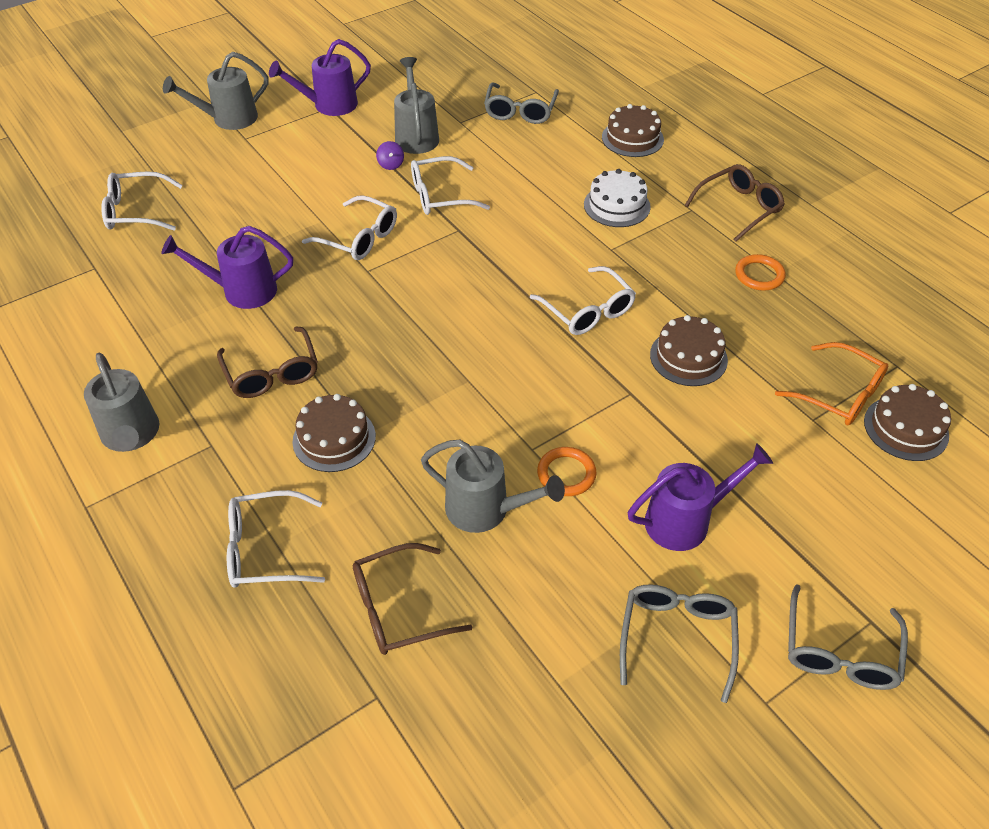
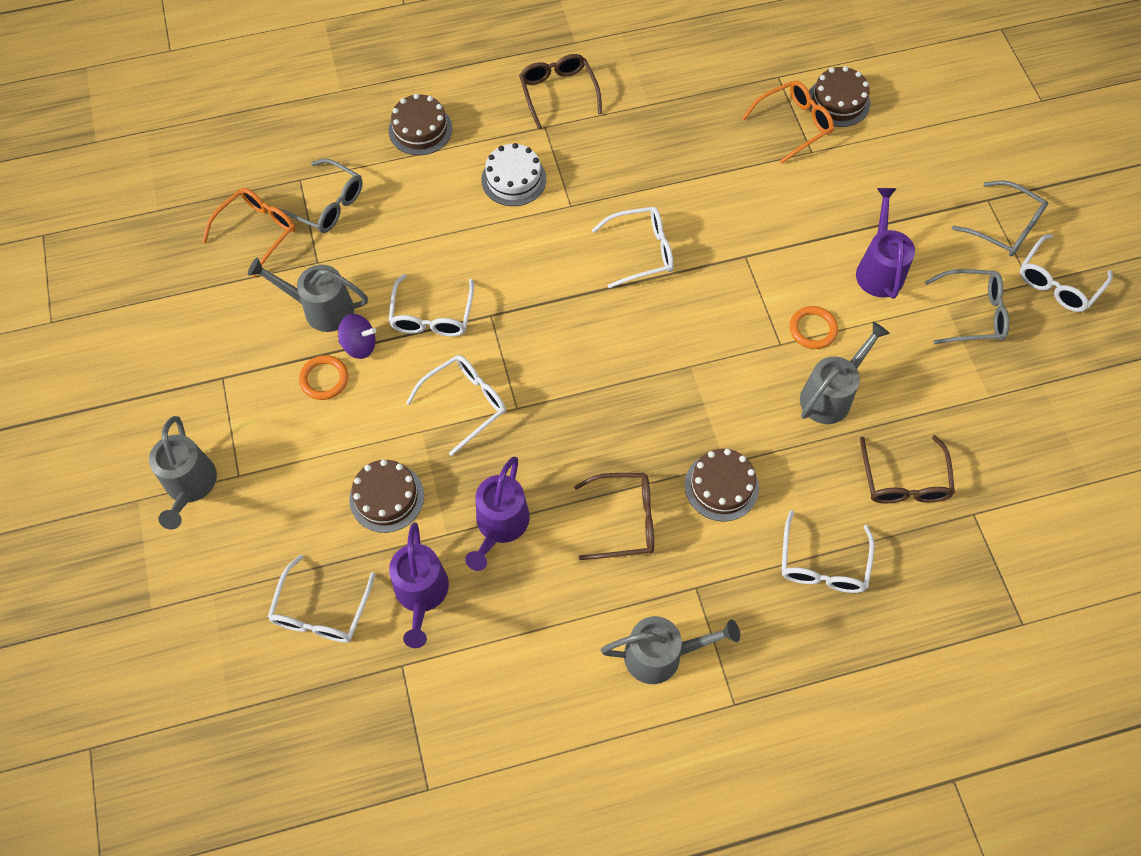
camera: 70 degrees left, 15 degrees up
purple watering can [269,39,371,116] -> purple watering can moved to [389,522,449,648]
purple spinning top [376,141,404,170] -> purple spinning top [338,314,376,359], size x1.51
grey glasses [620,584,739,703] -> grey glasses turned 150 degrees clockwise [925,269,1009,344]
brown cake [650,315,728,386] -> brown cake moved to [349,459,424,533]
orange ring [735,254,786,291] -> orange ring moved to [299,355,348,400]
none -> orange glasses [202,188,296,277]
none -> white glasses [1020,234,1113,312]

